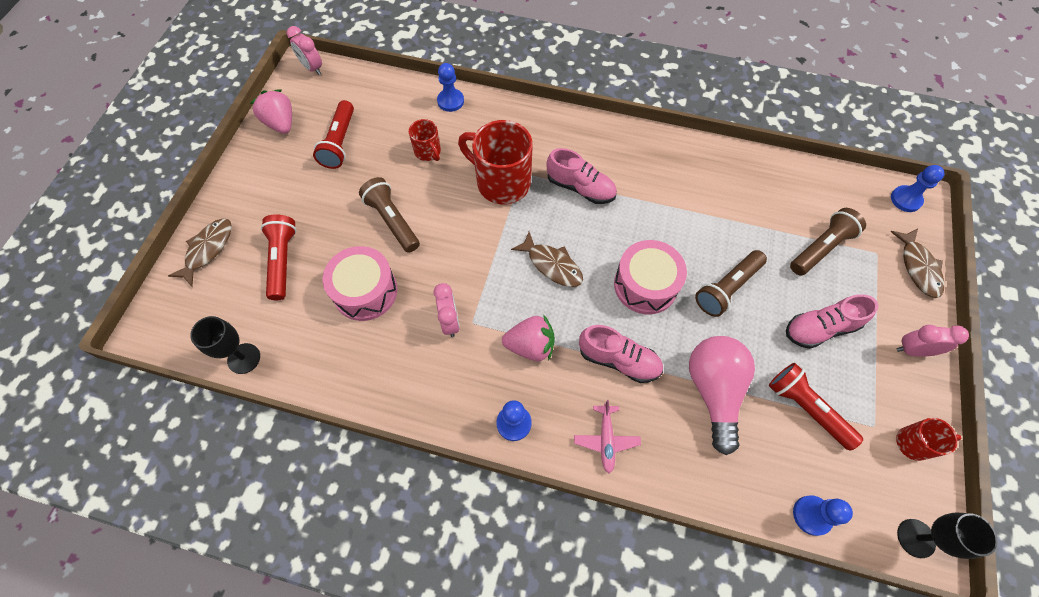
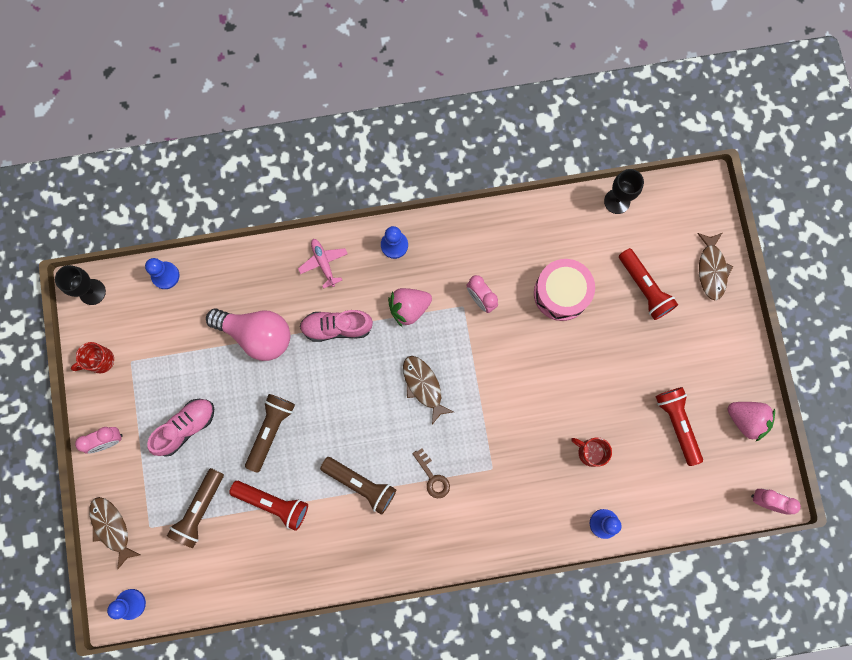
camera: 155 degrees right, 15 degrees up
brown flashlight [359,177,420,253] -> brown flashlight moved to [320,457,396,515]
red mug [458,120,533,204] -> none
brown fish [511,232,583,287] -> brown fish turned 45 degrees clockwise [403,356,453,424]
pink shoe [546,148,617,204] -> brown key [412,448,450,498]
pink drum [614,240,687,314] -> none
pink light bulb [689,336,755,455] -> pink light bulb turned 45 degrees counterclockwise [206,308,290,361]
red flashlight [769,363,863,451] -> red flashlight moved to [229,481,308,531]

